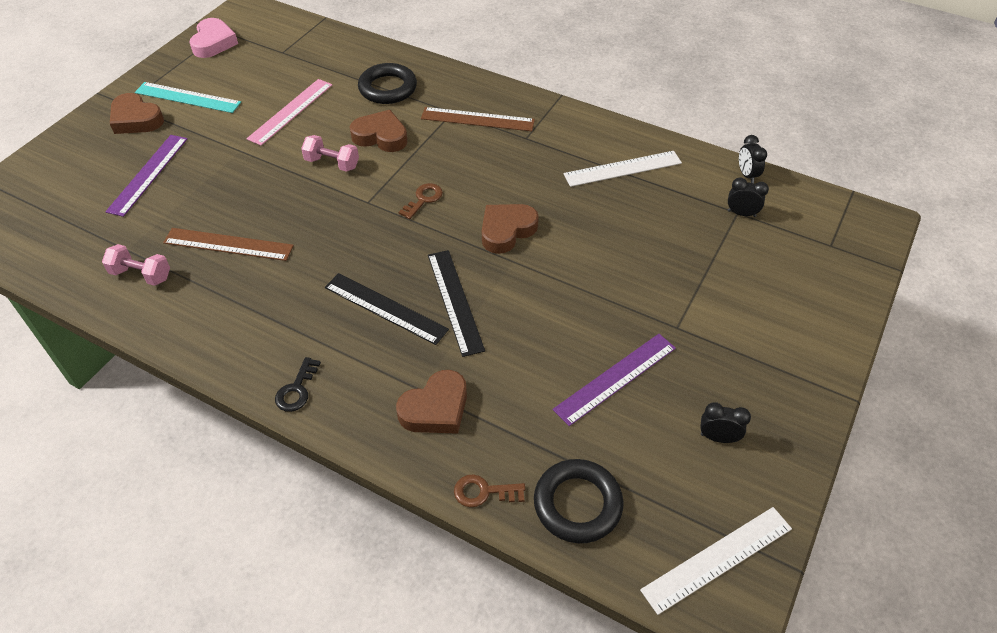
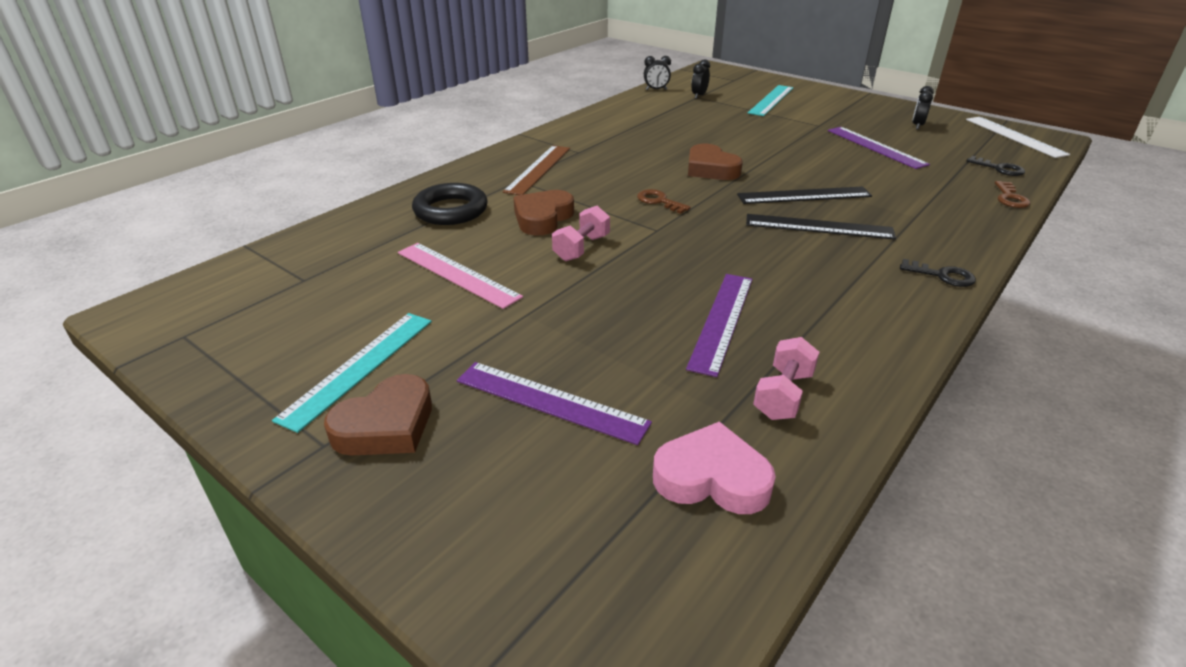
camera: 80 degrees left, 15 degrees down
brown ruler [163,228,294,261] -> purple ruler [686,274,753,377]
pink heart [189,18,238,58] -> pink heart moved to [653,421,776,514]
black ruler [325,273,449,345] -> black ruler turned 60 degrees clockwise [746,214,896,240]
brown heart [396,370,467,434] -> none
black ring [534,459,624,543] -> black key [966,156,1025,176]
white ruler [564,151,682,187] -> none
none -> turquoise ruler [748,85,794,116]

